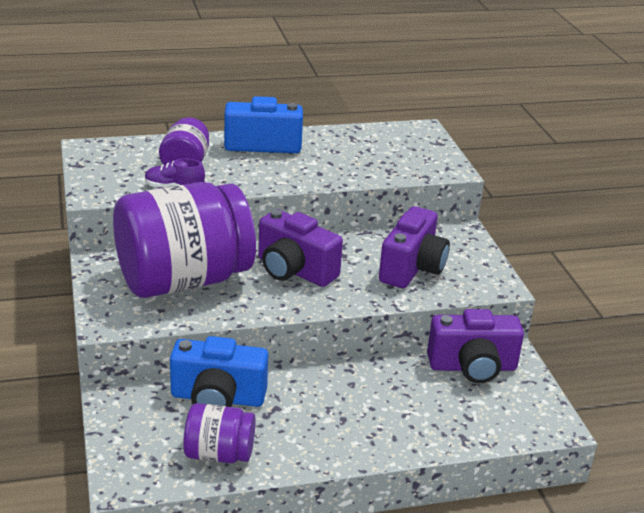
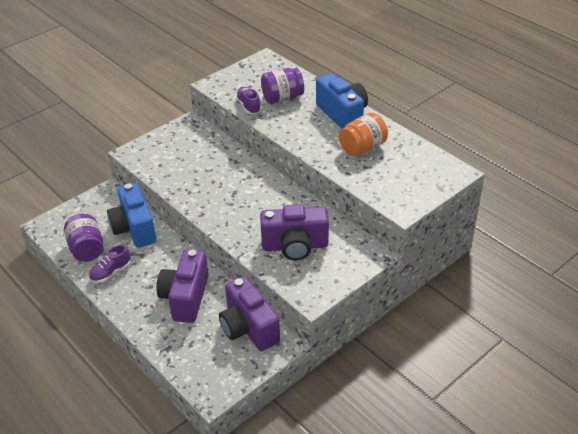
camera: 65 degrees right, 10 degrees up
purple jar [113,182,256,298] -> none
purple camera [258,209,343,287] -> purple camera moved to [157,250,209,323]
none -> purple shoe [89,245,131,283]
none -> orange jar [339,113,388,156]

